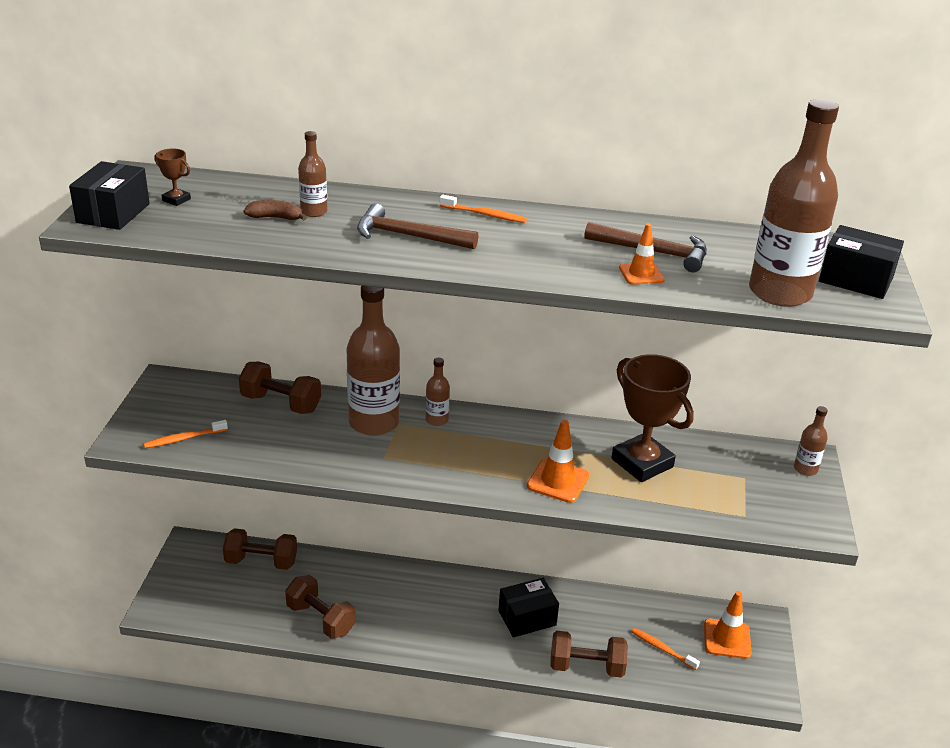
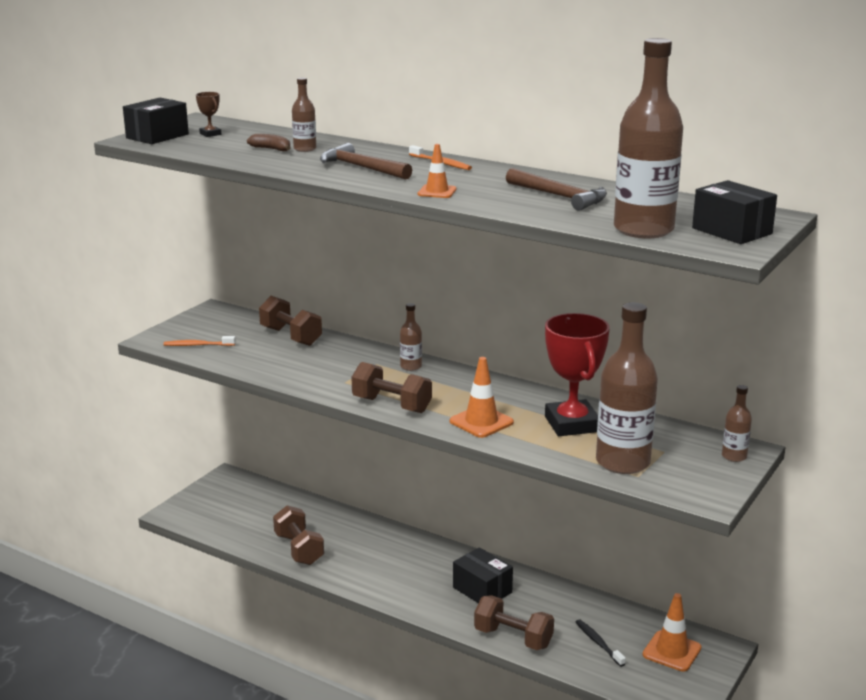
camera: 25 degrees right, 10 degrees down
brown dumbbell [223,528,297,570] -> brown dumbbell moved to [352,362,432,413]
brown bottle [347,286,400,436] -> brown bottle moved to [596,302,658,474]
black box [498,578,559,638] -> black box turned 45 degrees clockwise [453,547,513,603]
brown trophy [611,354,694,482] -> red trophy [545,313,610,436]
orange traffic cone [619,223,665,285] -> orange traffic cone moved to [418,144,457,198]
orange toothbrush [631,628,700,670] -> black toothbrush [576,620,626,667]

